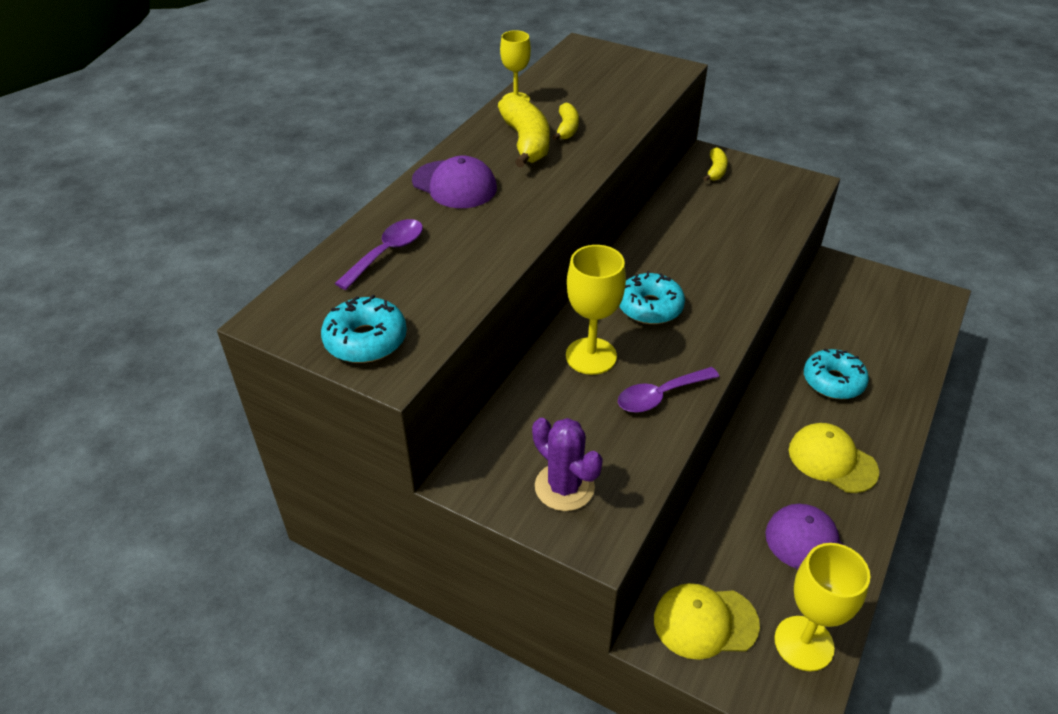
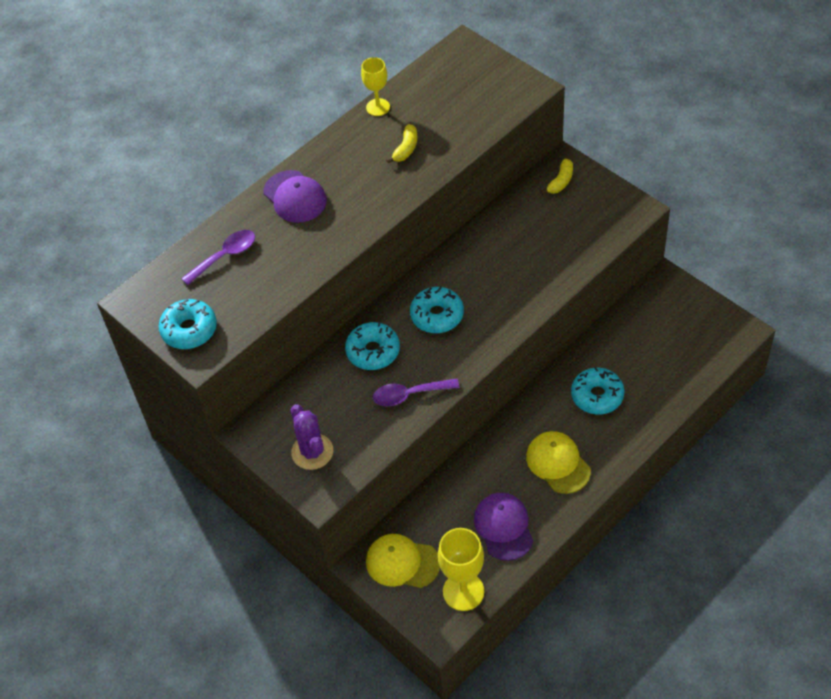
camera: 20 degrees right, 10 degrees up
yellow banana [498,95,550,168] -> none
yellow goblet [566,245,626,375] -> turquoise donut [345,322,400,370]

